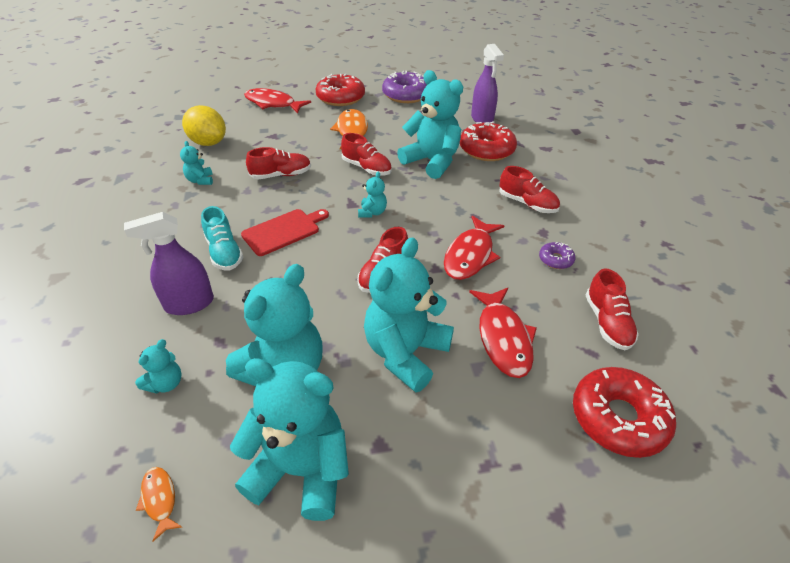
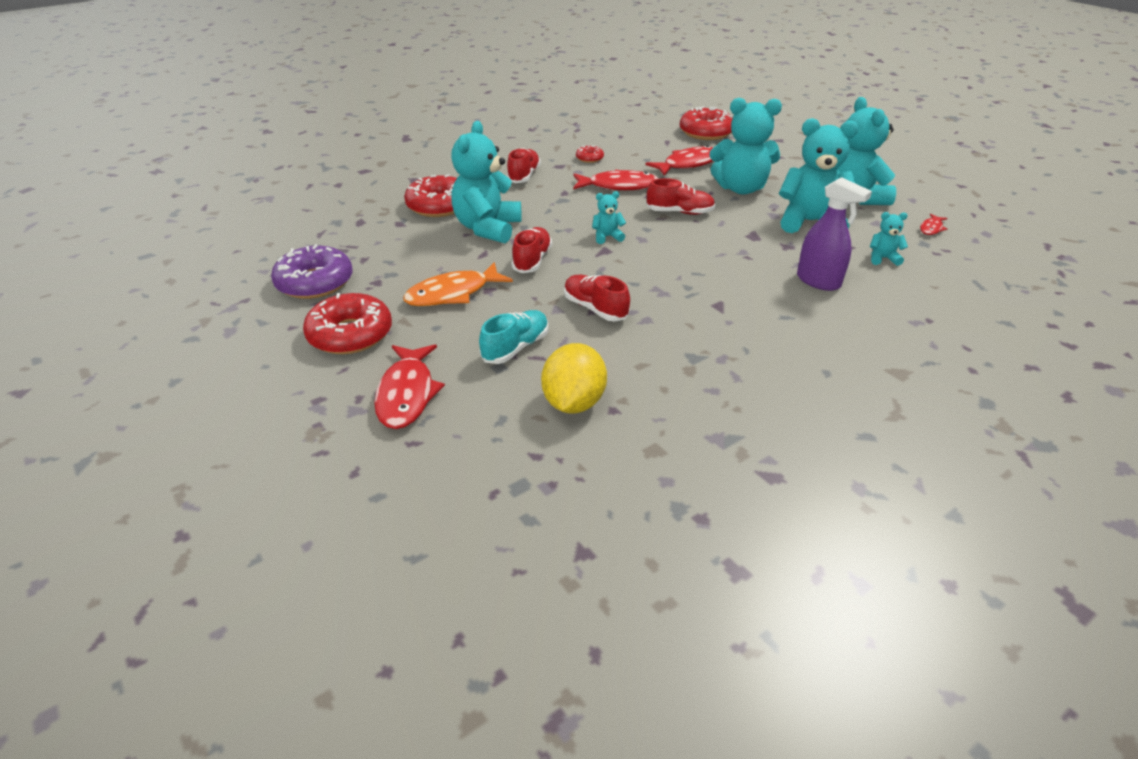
camera: 115 degrees left, 5 degrees down
orange fish [136,467,182,541] -> red fish [920,214,948,235]
turquoise teddy bear [180,141,213,185] -> none
turquoise shoe [201,206,243,270] -> turquoise shoe moved to [479,310,548,364]
red cutting board [241,209,329,256] -> none
purple spray bottle [471,44,504,123] -> none
purple donut [539,242,575,269] -> red donut [576,145,604,163]
red shoe [585,268,639,350] -> none

